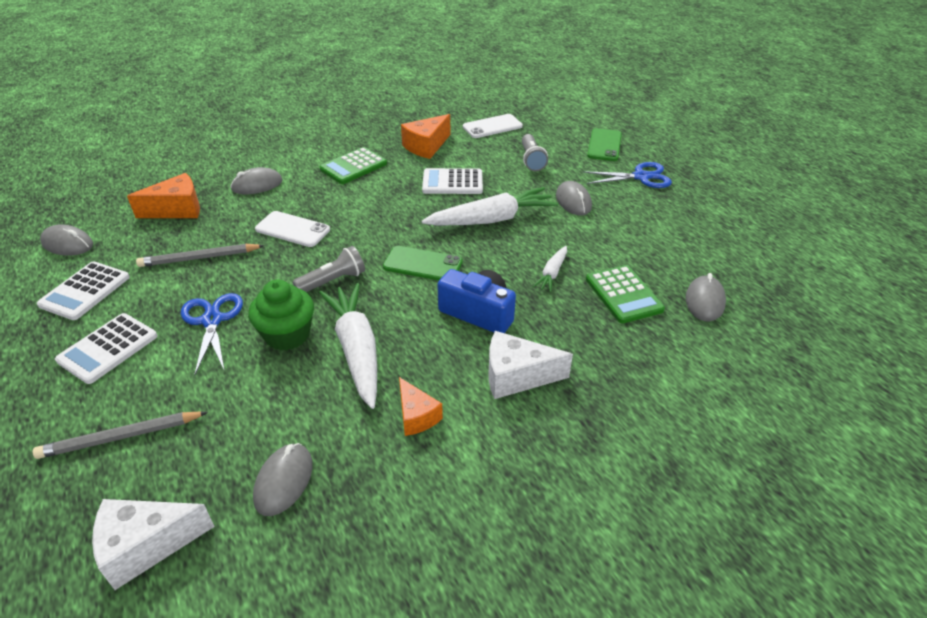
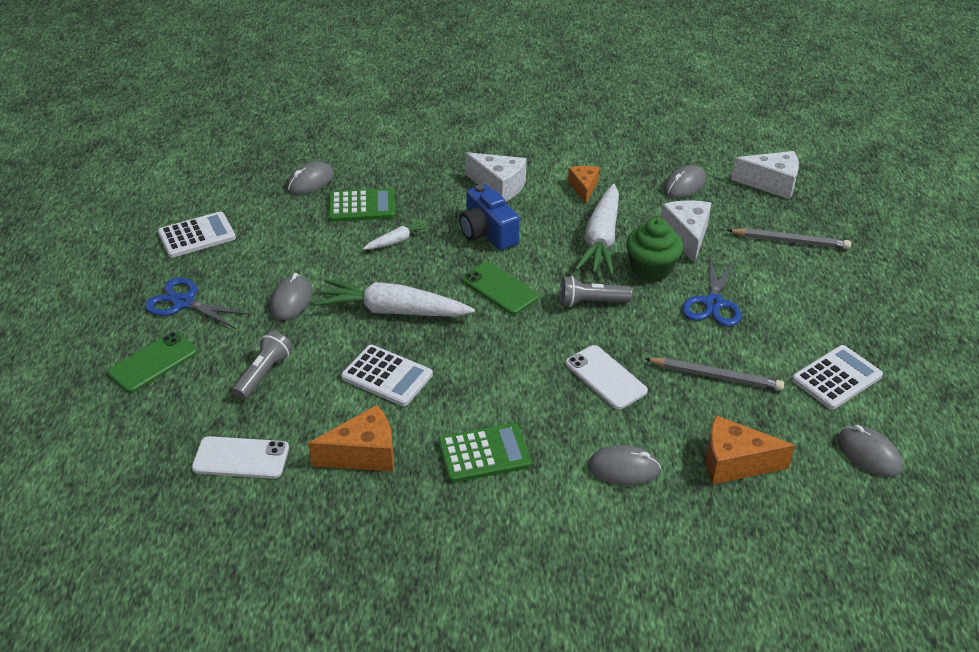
camera: 150 degrees left, 0 degrees up
white calculator [55,313,157,384] -> white calculator moved to [158,212,236,258]
green calculator [586,265,665,323] -> green calculator turned 75 degrees clockwise [329,188,395,222]
none -> white cheese [661,200,711,264]

